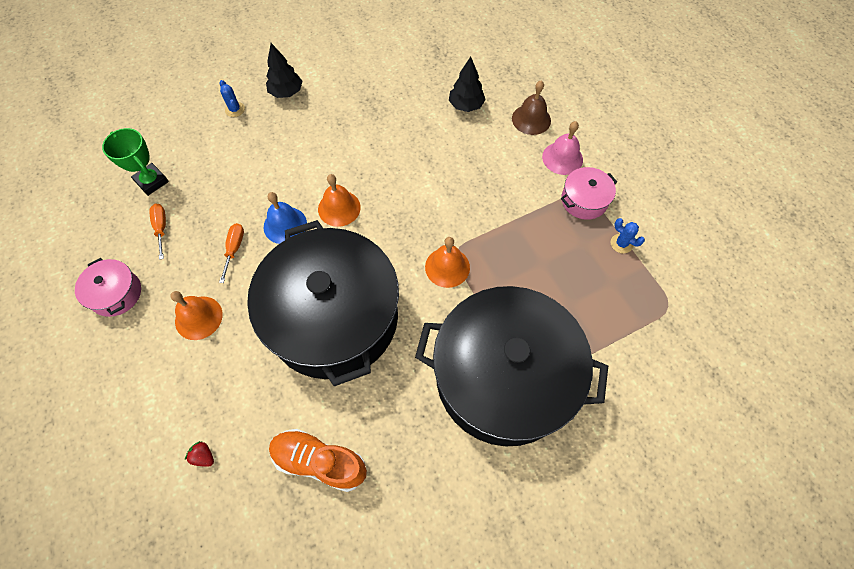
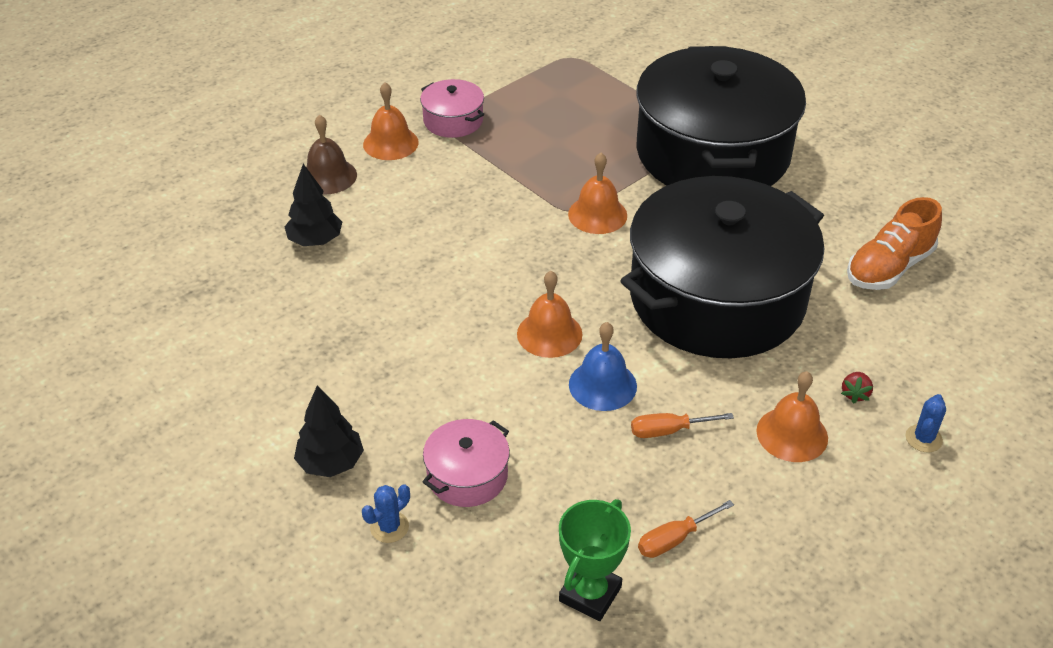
camera: 105 degrees left, 20 degrees down
pink pot [75,258,141,317] -> pink pot moved to [423,419,510,507]
red strawberry [185,441,214,467] -> red strawberry moved to [841,372,873,404]
orange shoe [269,429,367,492] -> orange shoe turned 45 degrees clockwise [847,197,942,290]
pink bell [542,121,583,175] -> orange bell [363,82,419,160]
blue cactus [610,218,645,253] -> blue cactus moved to [906,394,946,452]

